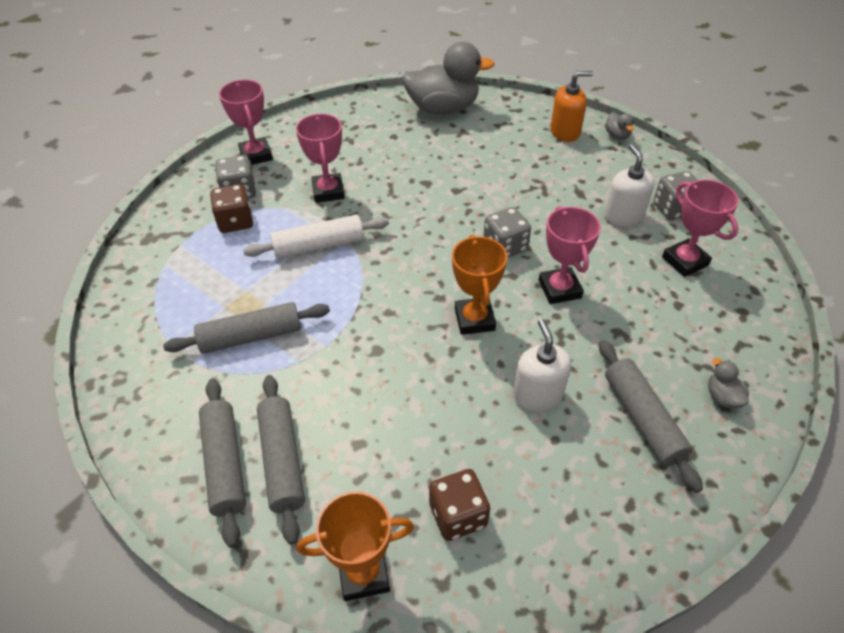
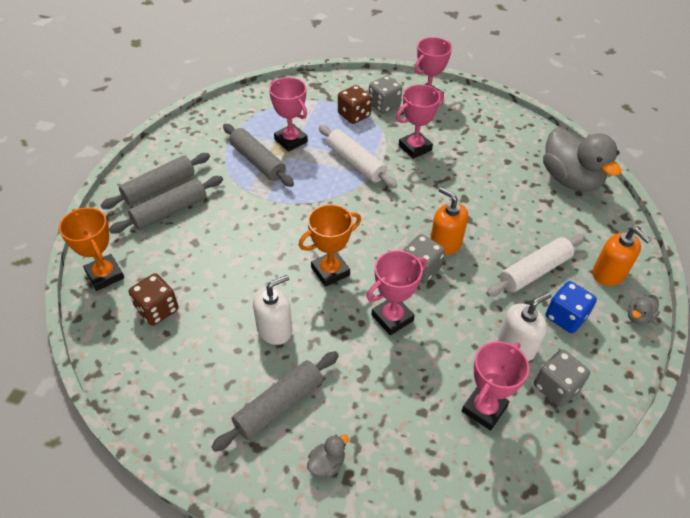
camera: 65 degrees right, 0 degrees up
none -> pink trophy [269,77,308,152]
none -> orange soap dispenser [430,187,468,255]
none -> white rolling pin [486,234,585,297]
none -> blue dice [546,281,597,333]

